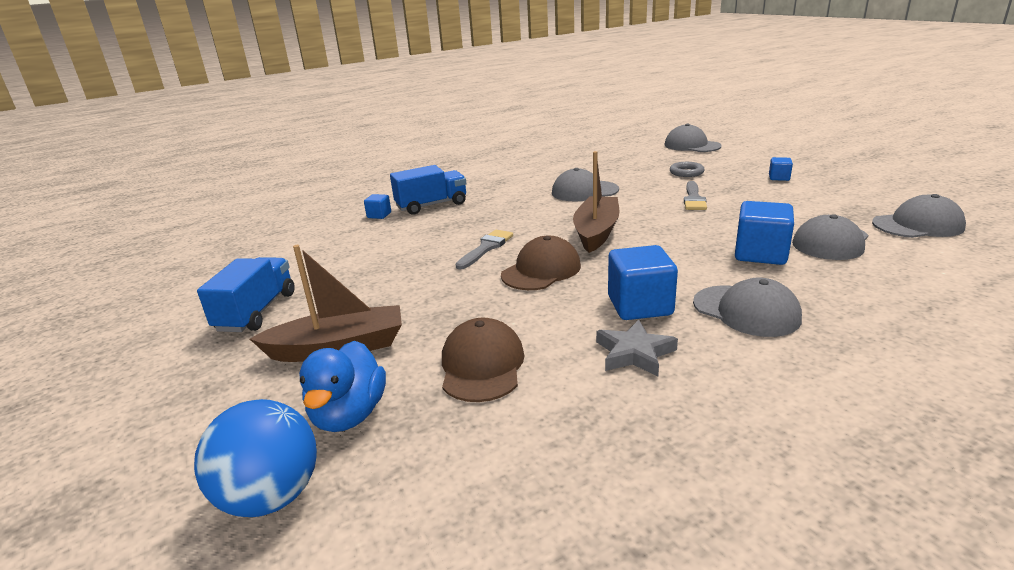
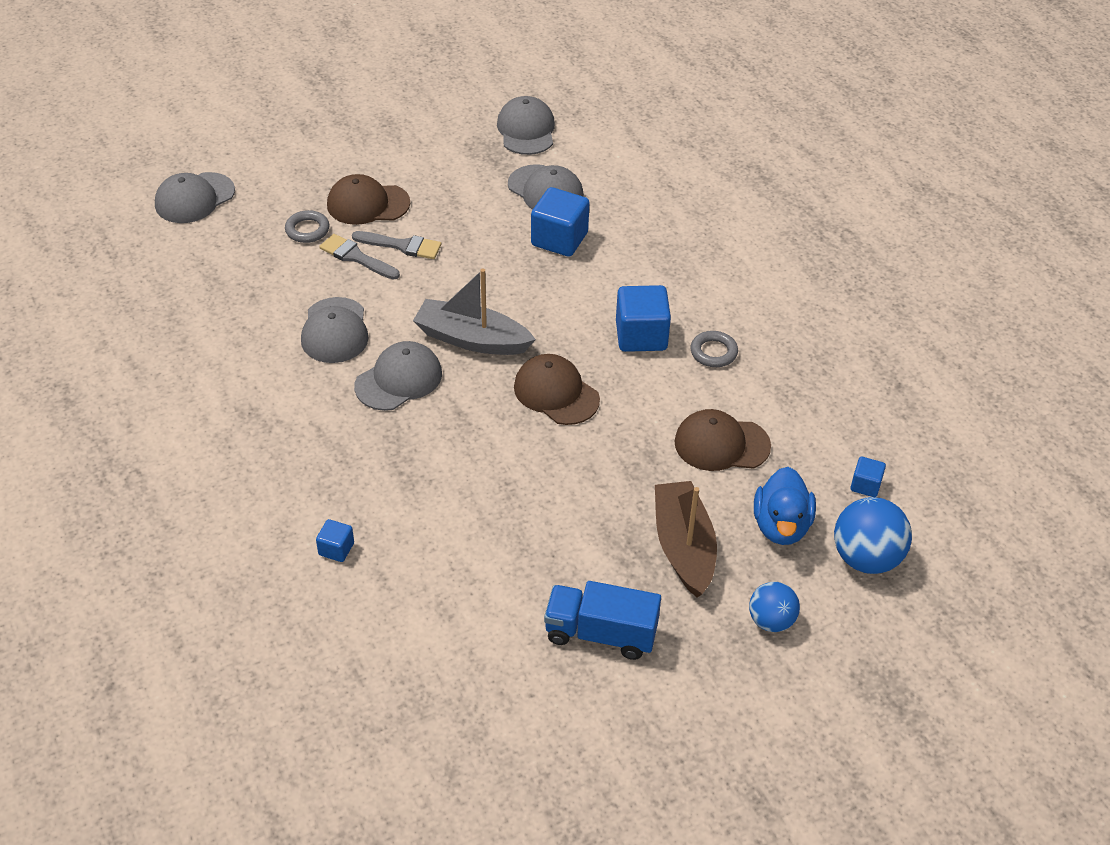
camera: 90 degrees left, 20 degrees up
blue duck [299,341,386,432] -> blue duck turned 90 degrees clockwise [754,467,816,545]
blue truck [390,165,466,215] -> none
grey brush [455,230,513,270] -> grey brush moved to [319,234,400,280]
brown boat [573,151,620,253] -> grey boat [413,269,536,355]
grey star [596,320,678,377] -> grey ring [691,331,738,367]
grey cap [693,278,802,337] -> grey cap moved to [354,341,442,411]
blue cube [769,157,793,181] -> blue cube moved to [851,456,886,497]
none -> brown cap [327,174,410,225]
none -> blue ball [749,582,800,632]

